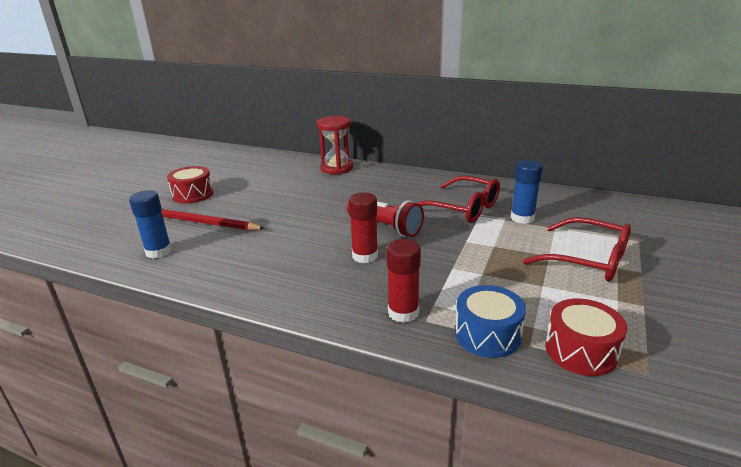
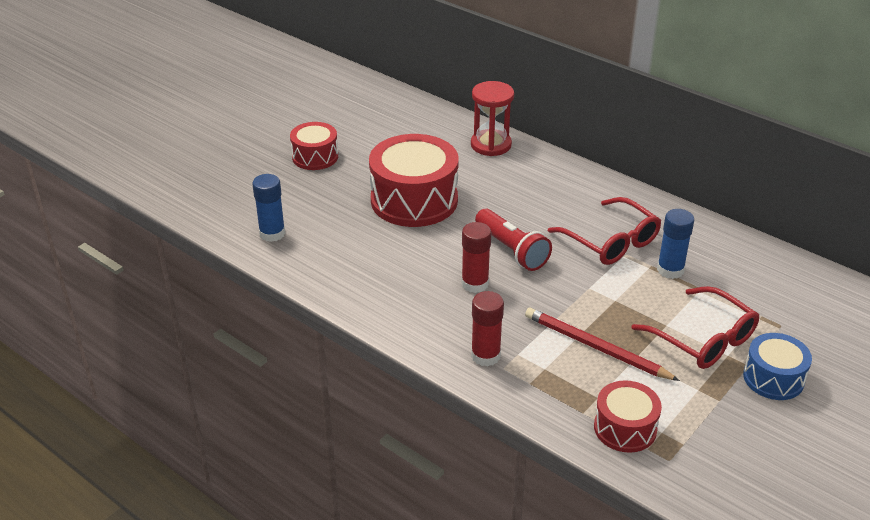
camera: 15 degrees right, 10 degrees up
red pencil [161,208,265,231] -> red pencil moved to [525,308,680,381]
blue drum [455,285,526,358] -> blue drum moved to [743,333,812,400]
none -> red drum [369,134,459,227]

